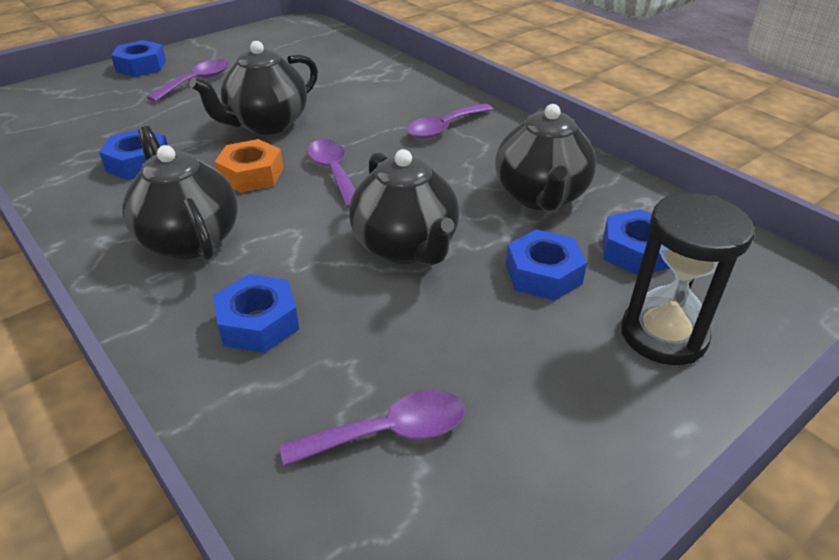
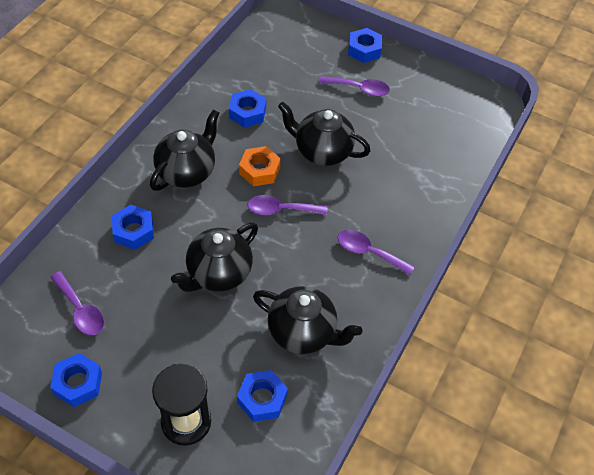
camera: 65 degrees right, 15 degrees up
purple spoon [307,139,355,208] -> purple spoon turned 135 degrees counterclockwise [247,195,327,215]
black teapot [495,104,596,211] -> black teapot turned 135 degrees counterclockwise [253,286,362,354]
blue nut [506,229,587,301] -> blue nut moved to [50,353,102,407]

